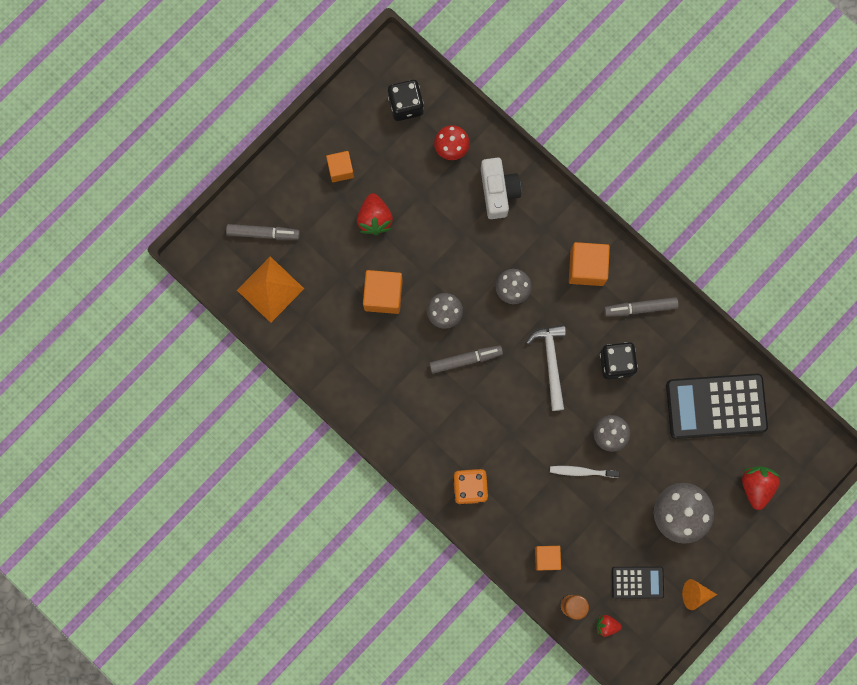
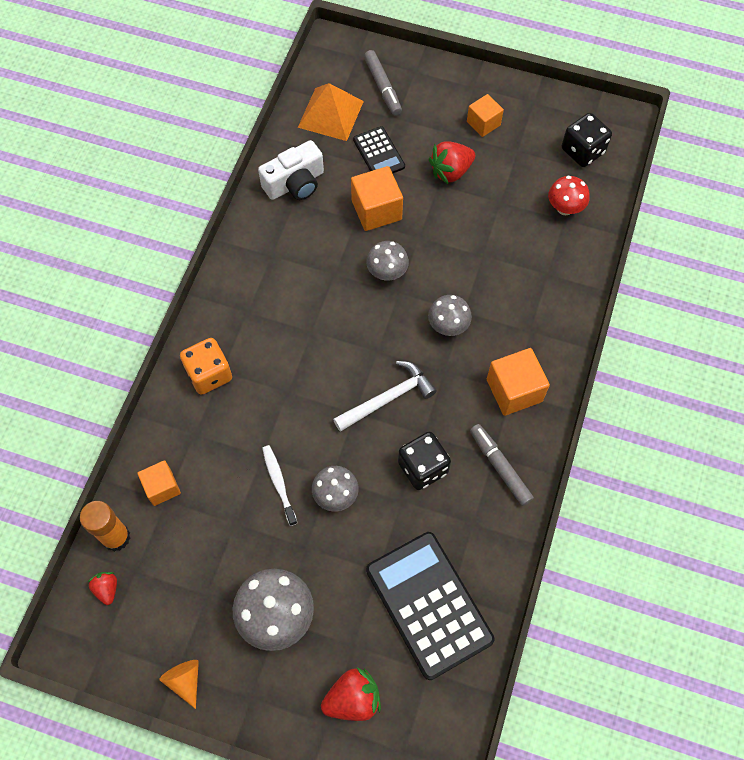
camera: 65 degrees right, 15 degrees down
grey marker [429,345,503,374] -> none
white camera [481,158,521,219] -> white camera moved to [258,140,324,200]
black calculator [612,567,664,599] -> black calculator moved to [353,126,405,173]

